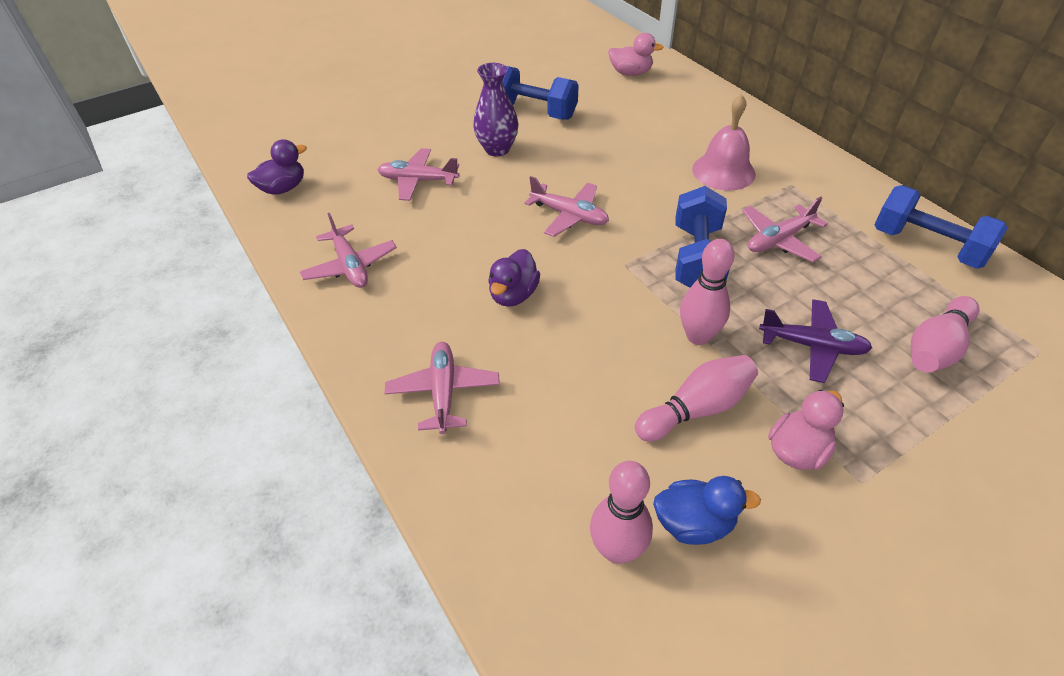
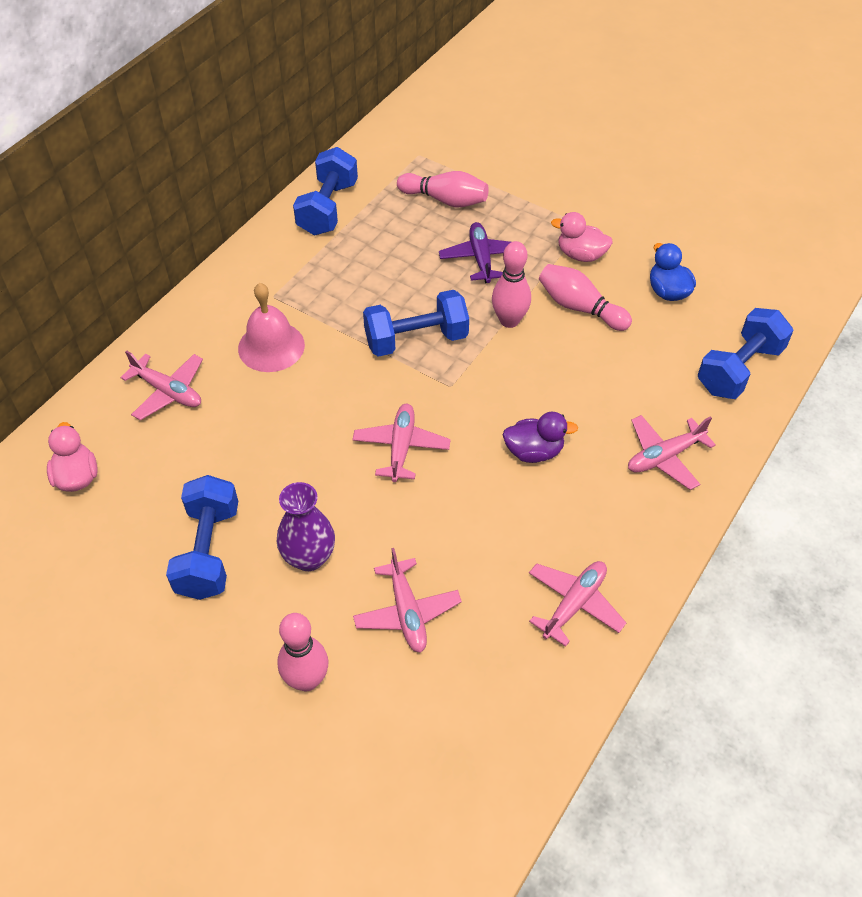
camera: 115 degrees left, 5 degrees up
purple duck [247,139,307,195] -> none
pink bowling pin [590,461,653,564] -> pink bowling pin moved to [277,613,329,691]
pink plane [742,196,828,262] -> pink plane moved to [120,350,203,420]
none -> blue dumbbell [698,308,794,399]

